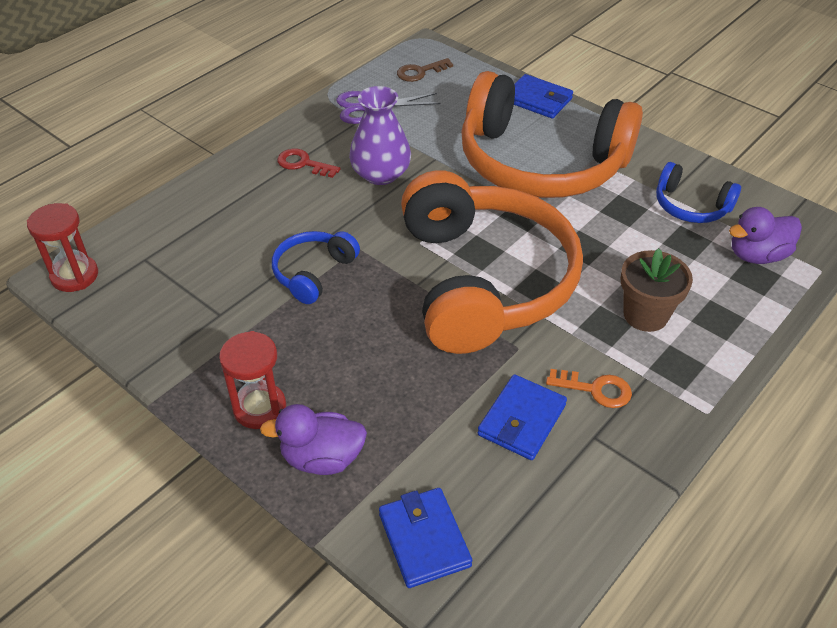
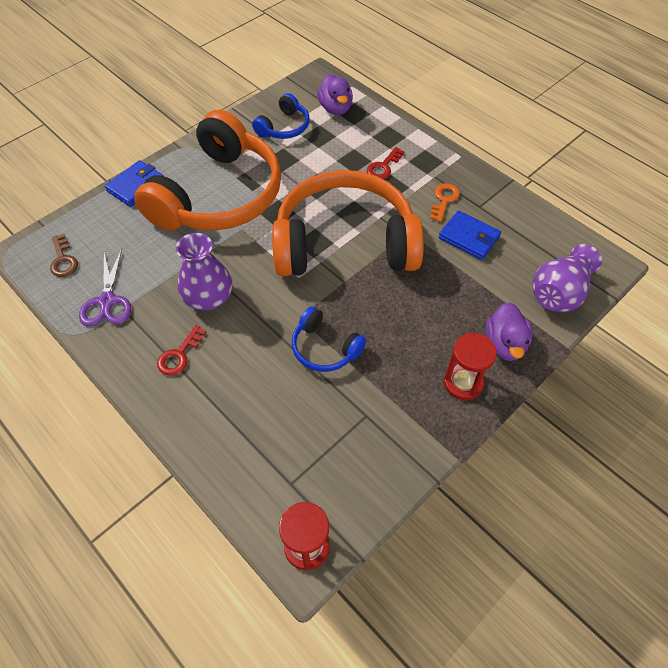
camera: 85 degrees left, 10 degrees up
blue wallet [379,488,472,588] -> purple vase [532,244,602,312]
brown flower pot [621,248,693,332] -> red key [367,147,405,179]

